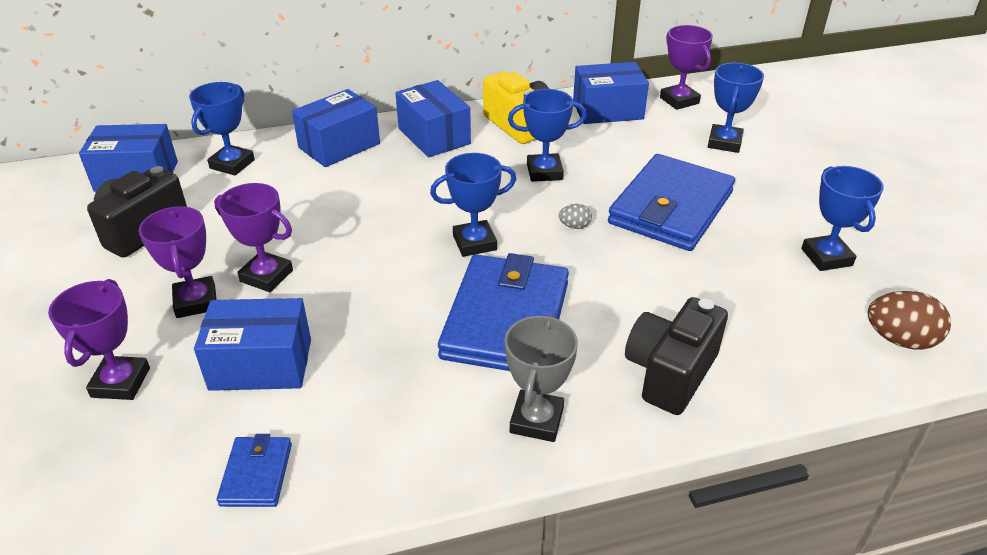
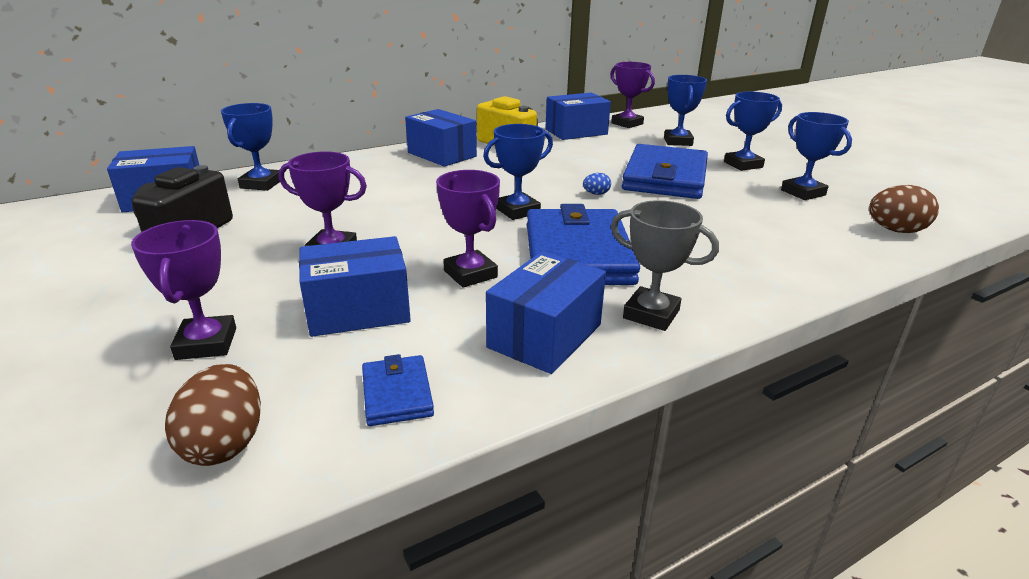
camera: 15 degrees left, 10 degrees down
purple trophy [139,206,217,318] -> purple trophy moved to [436,170,500,288]
blue box [292,89,380,167] -> blue box moved to [486,251,606,374]
grey trophy [505,314,578,442] -> grey trophy turned 60 degrees counterclockwise [611,200,719,331]
blue trophy [508,89,587,182] -> blue trophy moved to [724,92,782,171]
grey egg [559,204,592,229] -> blue egg [583,173,611,195]
black camera [625,297,728,415] -> none
none -> brown egg [165,364,261,466]

